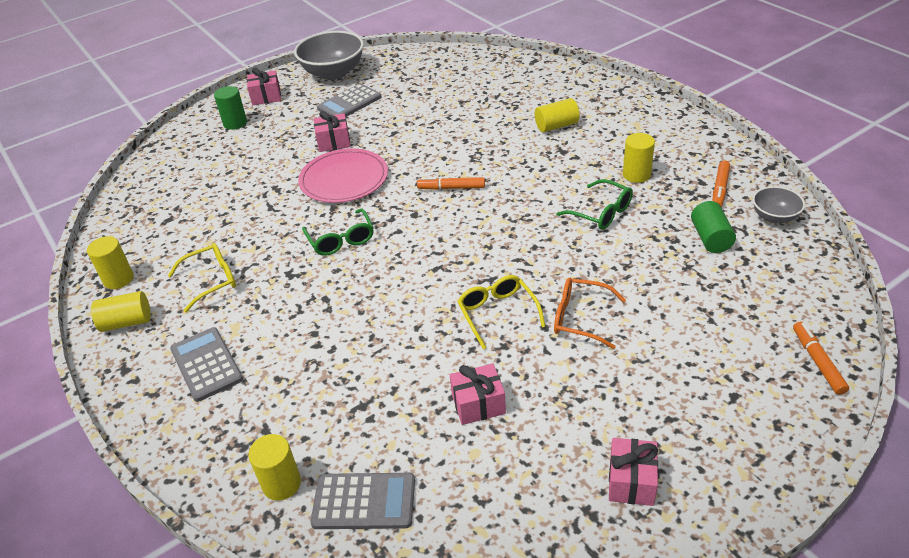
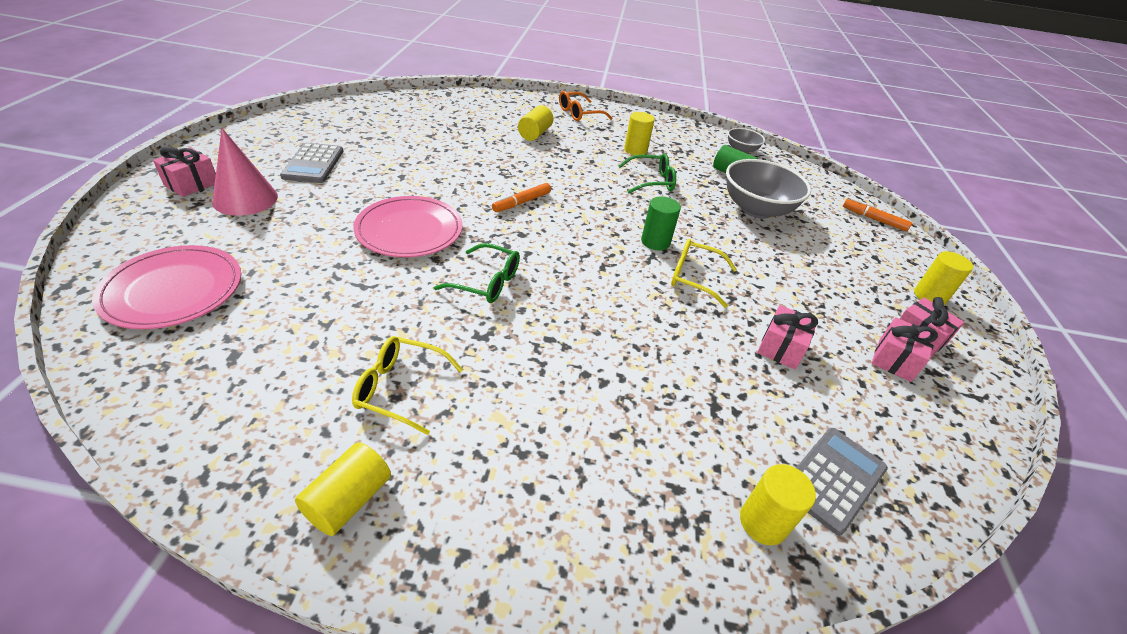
camera: 55 degrees left, 0 degrees up
yellow cylinder [87,236,134,289] -> yellow cylinder moved to [914,251,973,305]
yellow glasses [168,243,236,312] -> yellow glasses turned 90 degrees counterclockwise [352,336,463,435]
grey calculator [170,327,243,402] -> none
green cylinder [214,86,247,130] -> green cylinder moved to [641,196,681,251]
grey bowl [294,31,364,80] -> grey bowl moved to [726,159,811,219]
pink gift [314,111,351,152] -> pink gift moved to [872,317,938,382]
orange glasses [554,278,626,349] -> orange glasses moved to [559,91,612,121]
orange marker [712,160,730,207] -> none
none -> pink plate [92,245,241,329]
none -> pink cone [212,128,278,216]

